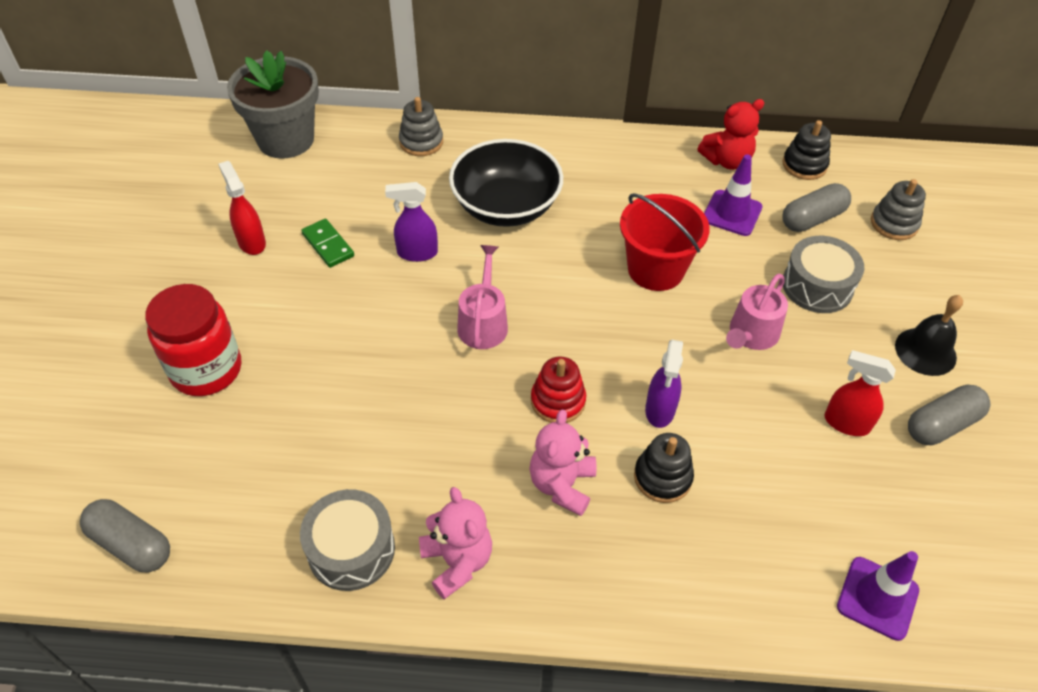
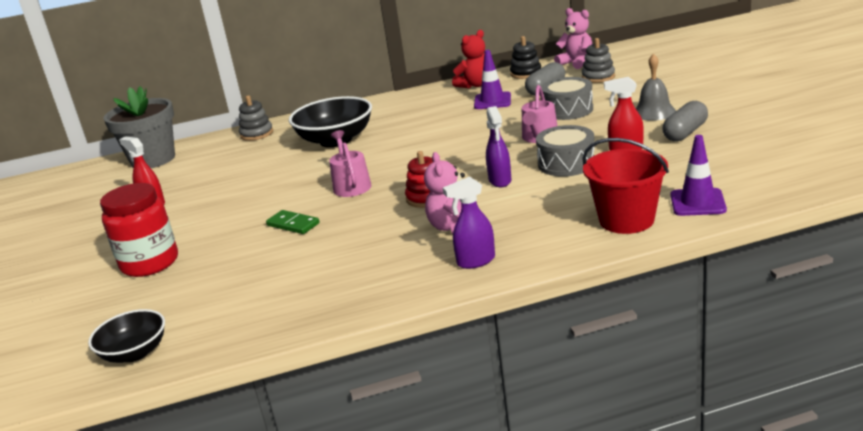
camera: 15 degrees left, 25 degrees down
grey capsule [80,499,170,572] -> black bowl [88,309,165,363]
grey drum [300,489,395,591] -> grey drum moved to [536,125,595,176]
green domino [301,218,354,268] -> green domino moved to [266,210,319,234]
purple spray bottle [385,182,438,262] -> purple spray bottle moved to [443,176,495,269]
pink teddy bear [419,487,492,599] -> pink teddy bear moved to [554,8,592,69]
red bucket [620,193,710,291] -> red bucket moved to [582,138,669,234]
black stacking toy [634,433,694,503] -> none
black bell [895,295,963,376] -> grey bell [636,54,676,121]

